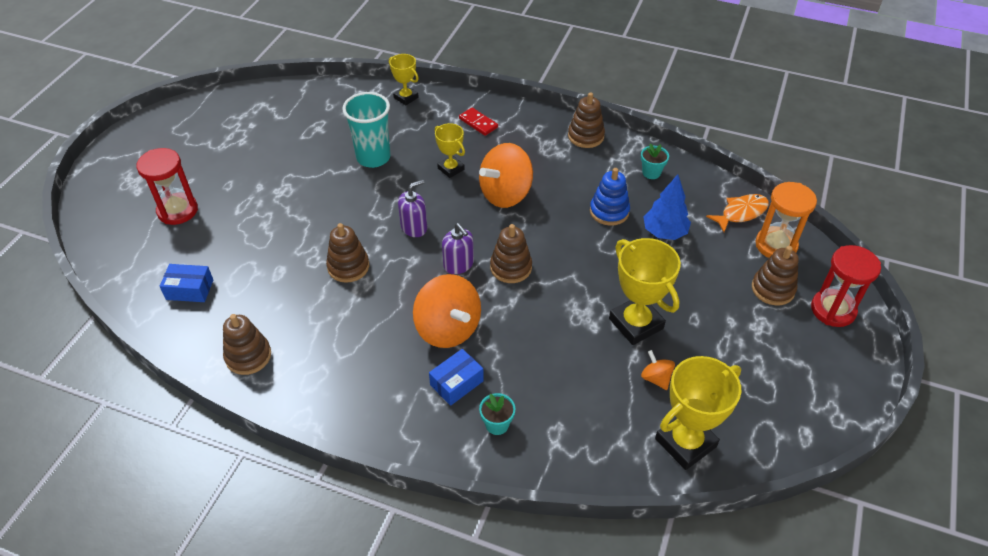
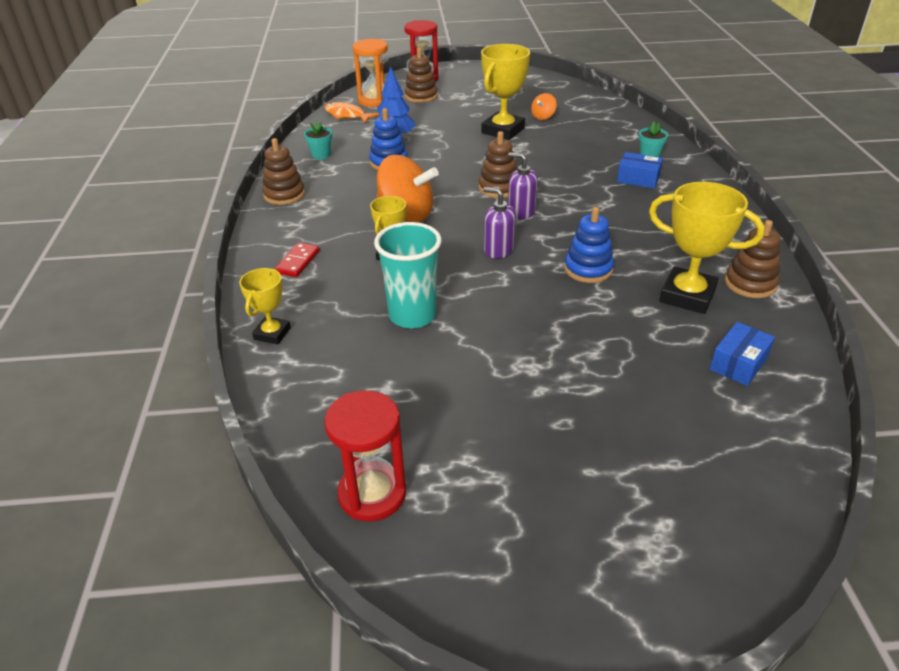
camera: 115 degrees left, 10 degrees down
red hourglass [136,148,198,225] -> red hourglass moved to [324,390,406,522]
blue box [160,264,213,302] -> blue box turned 60 degrees clockwise [710,322,775,386]
brown stacking toy [326,223,369,283] -> blue stacking toy [564,207,614,283]
orange spinning top [413,274,481,348] -> none
purple soap dispenser [442,223,474,274] -> purple soap dispenser turned 90 degrees counterclockwise [508,153,538,220]
yellow trophy [655,356,741,470] -> yellow trophy moved to [649,182,765,314]

